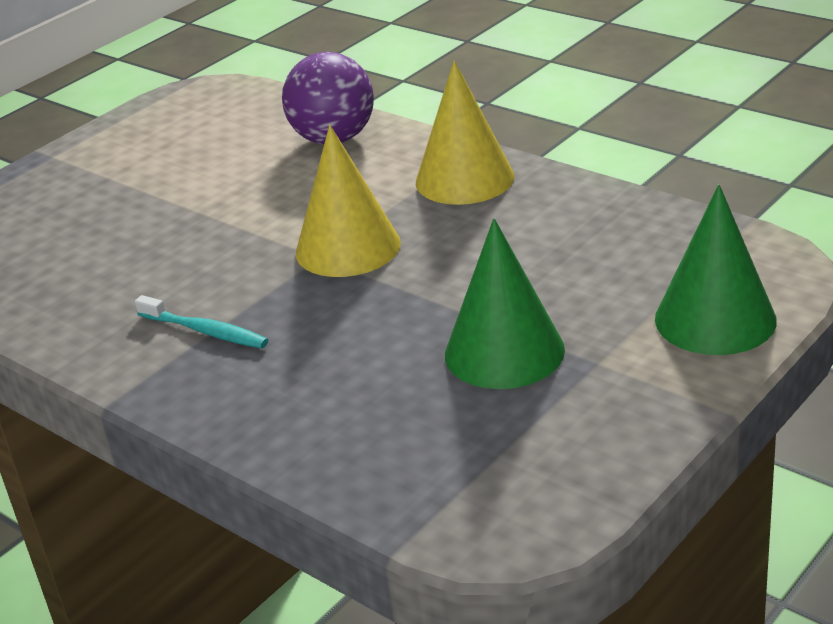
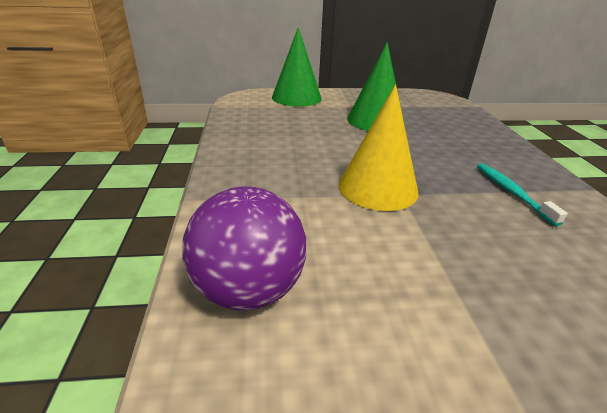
camera: 140 degrees left, 0 degrees up
yellow cone [416,60,514,205] -> none

